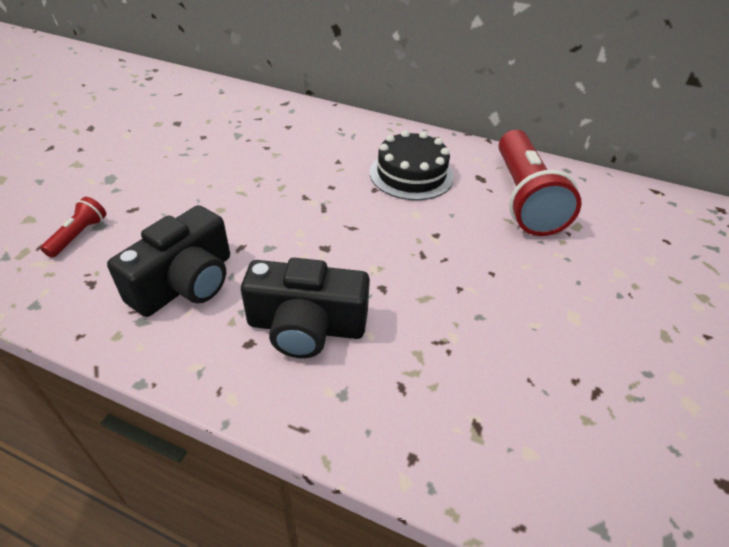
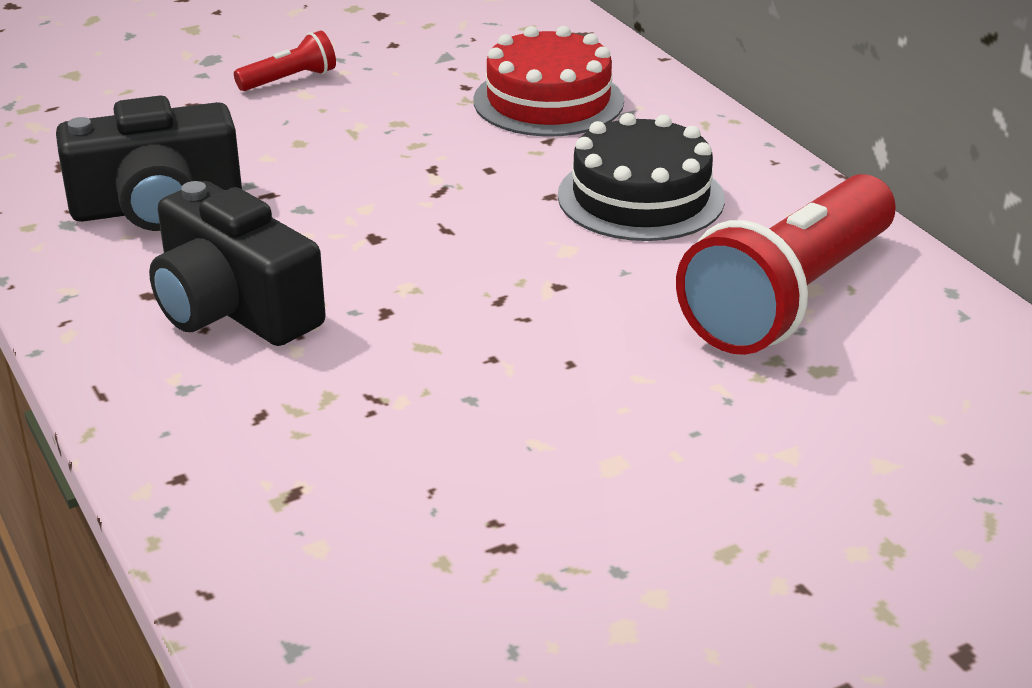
camera: 40 degrees right, 10 degrees down
red flashlight [40,197,106,258] -> red flashlight moved to [234,31,336,91]
none -> red cake [474,26,624,137]

